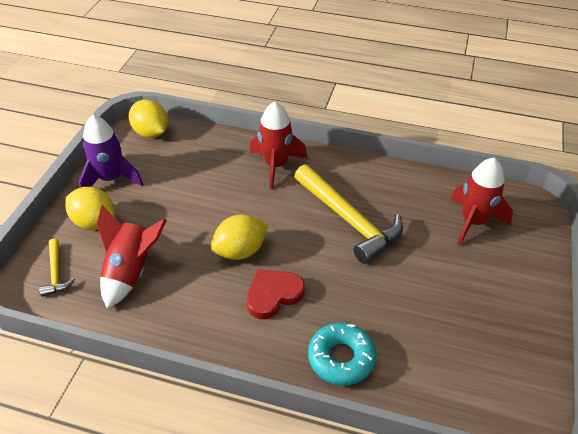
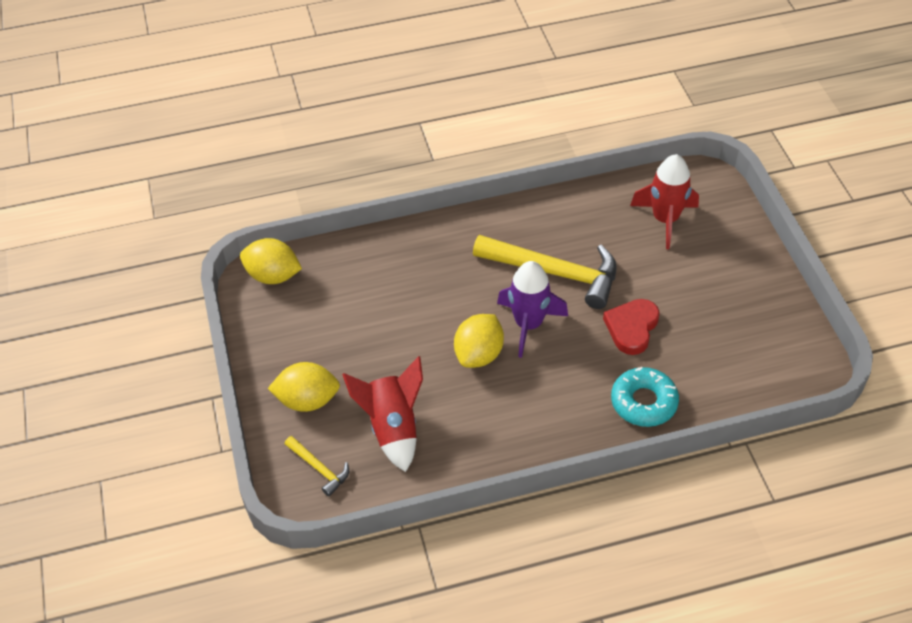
camera: 30 degrees left, 5 degrees up
purple rocket [79,115,144,188] -> purple rocket moved to [497,261,568,358]
red heart [247,269,305,319] -> red heart moved to [603,299,660,355]
red rocket [250,101,307,189] -> none

